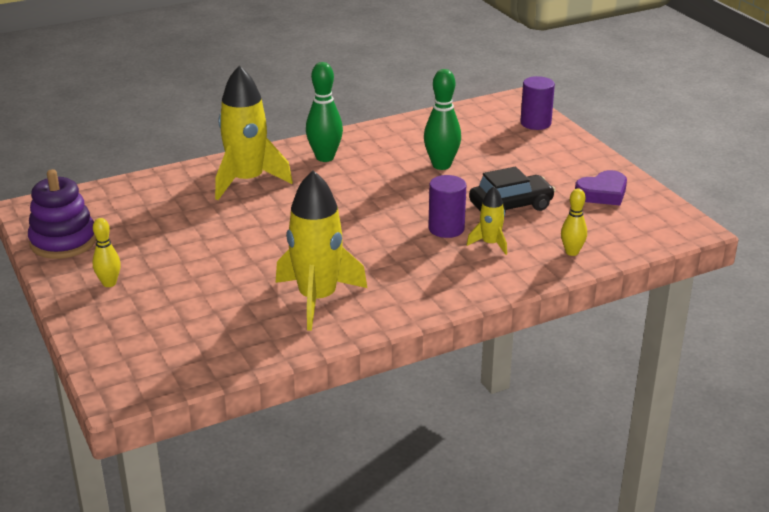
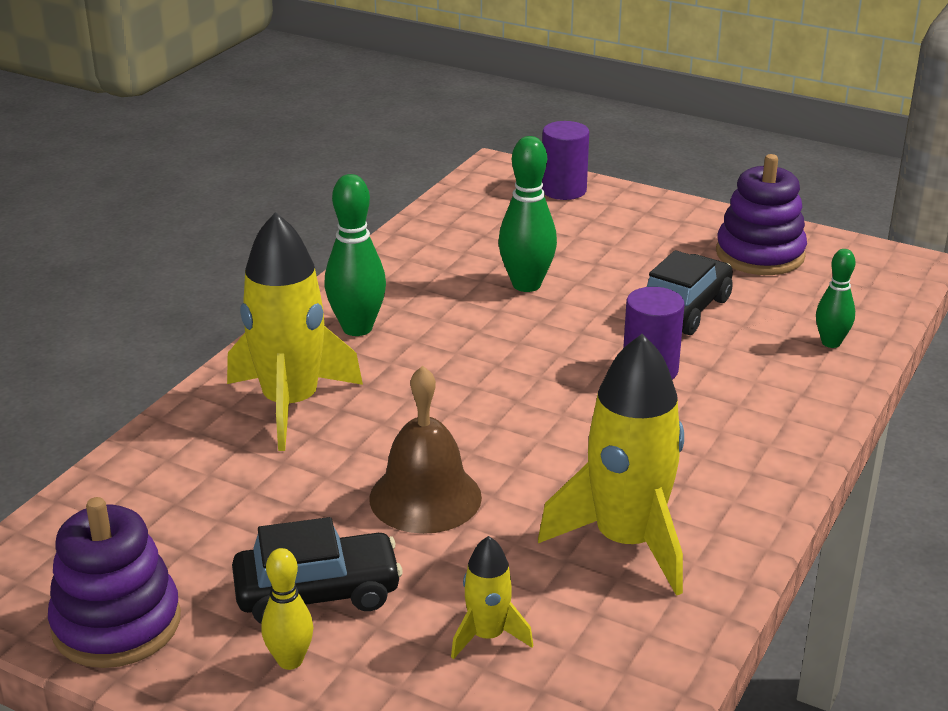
camera: 35 degrees left, 0 degrees up
yellow rocket [467,186,507,255] -> yellow rocket moved to [451,536,533,659]
yellow bowling pin [561,188,587,256] -> green bowling pin [816,249,855,348]
purple heart [575,170,627,205] -> purple stacking toy [716,154,807,275]
none -> black car [232,517,402,624]
none -> brown bell [369,366,482,534]

